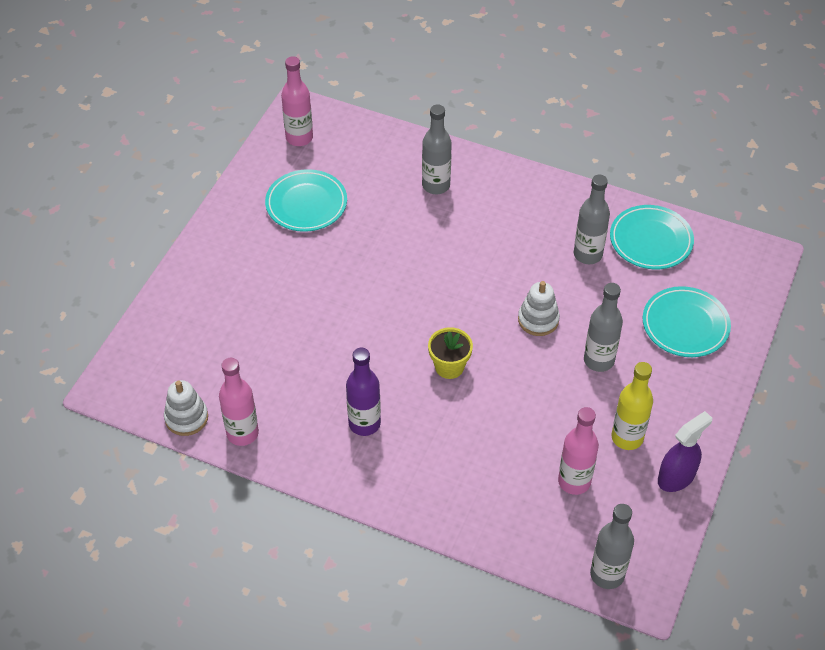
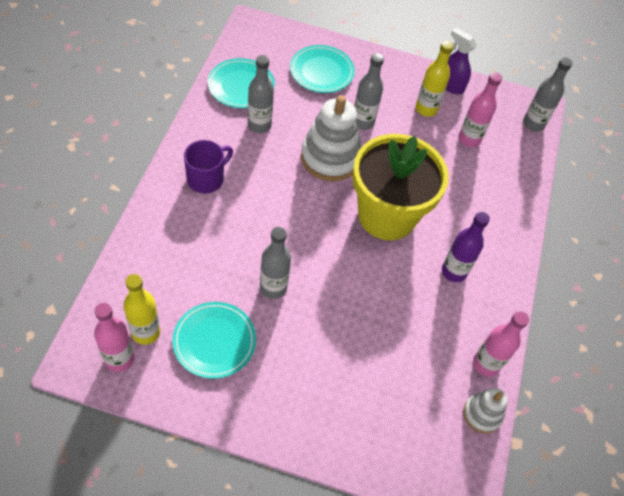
camera: 105 degrees left, 5 degrees up
grey bottle [422,104,452,194] -> grey bottle moved to [260,227,291,299]
yellow flower pot [428,327,473,379] -> yellow flower pot [353,134,449,240], size x2.46
white stacking toy [518,281,560,336] -> white stacking toy [301,95,361,181], size x1.82
none -> yellow bottle [123,274,160,345]
none -> purple mug [184,140,233,194]

